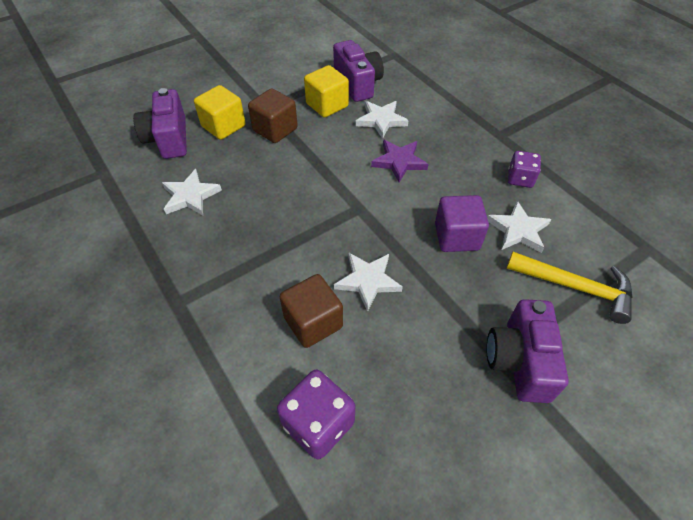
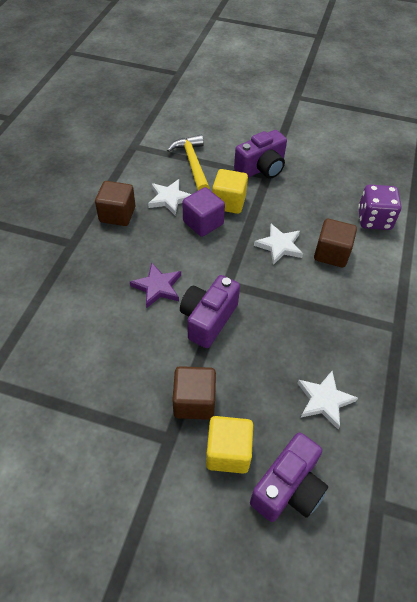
camera: 130 degrees left, 0 degrees up
yellow cube [304,65,349,118] -> yellow cube moved to [212,169,248,214]
purple camera [333,40,384,102] -> purple camera moved to [180,275,240,348]
white star [356,101,409,139] -> none
purple dice [508,151,541,188] -> brown cube [95,181,135,226]

